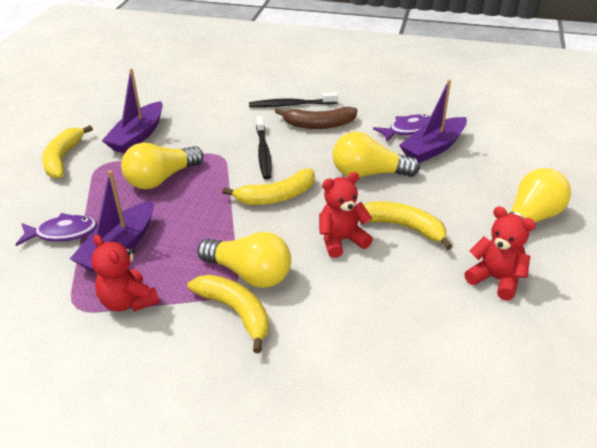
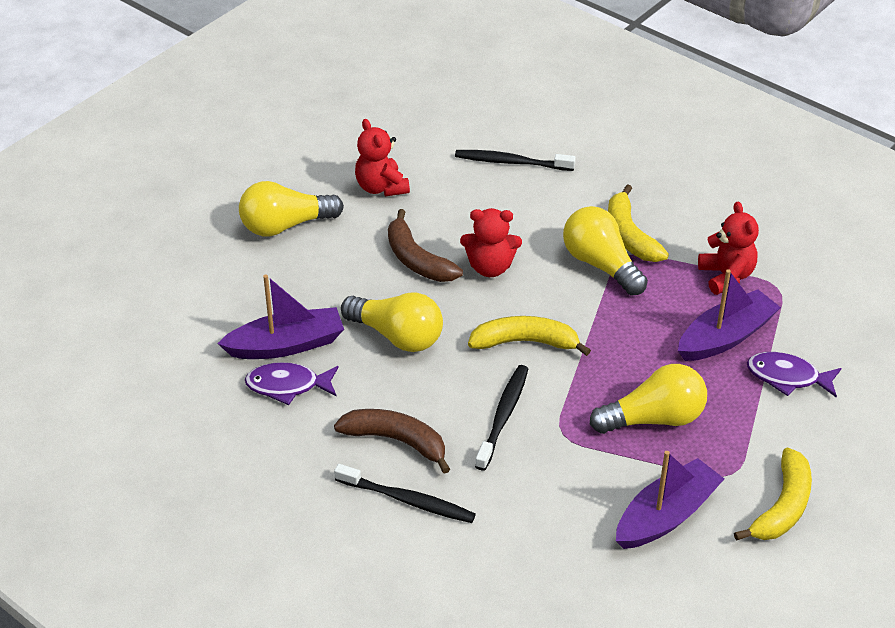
camera: 155 degrees left, 5 degrees up
yellow banana [363,201,452,250] -> brown banana [388,209,463,282]
none -> black toothbrush [455,150,576,171]

